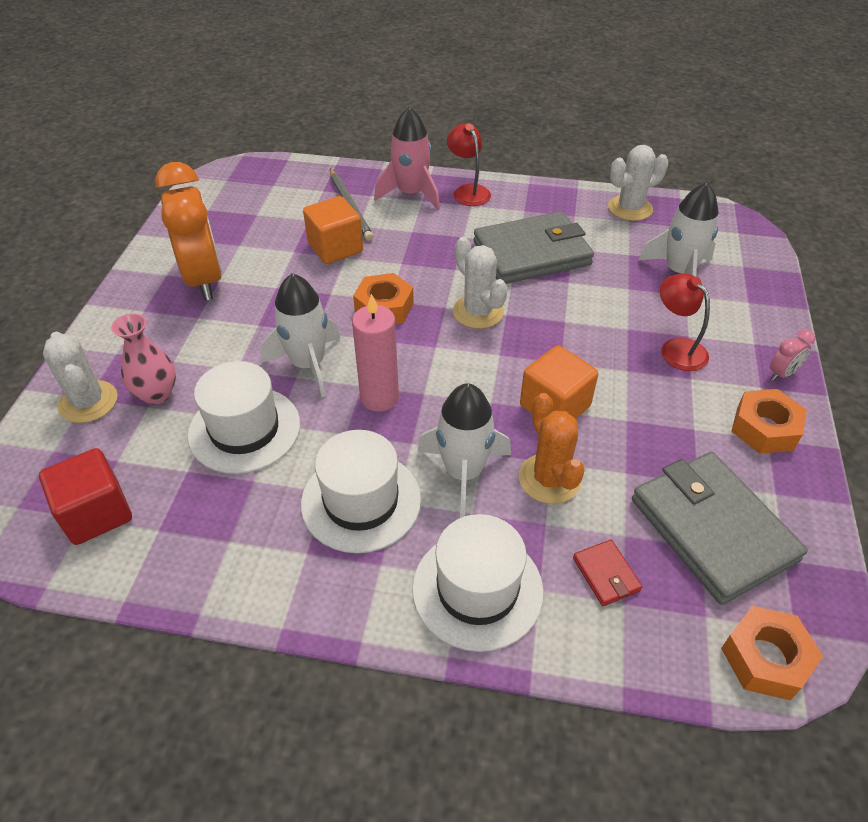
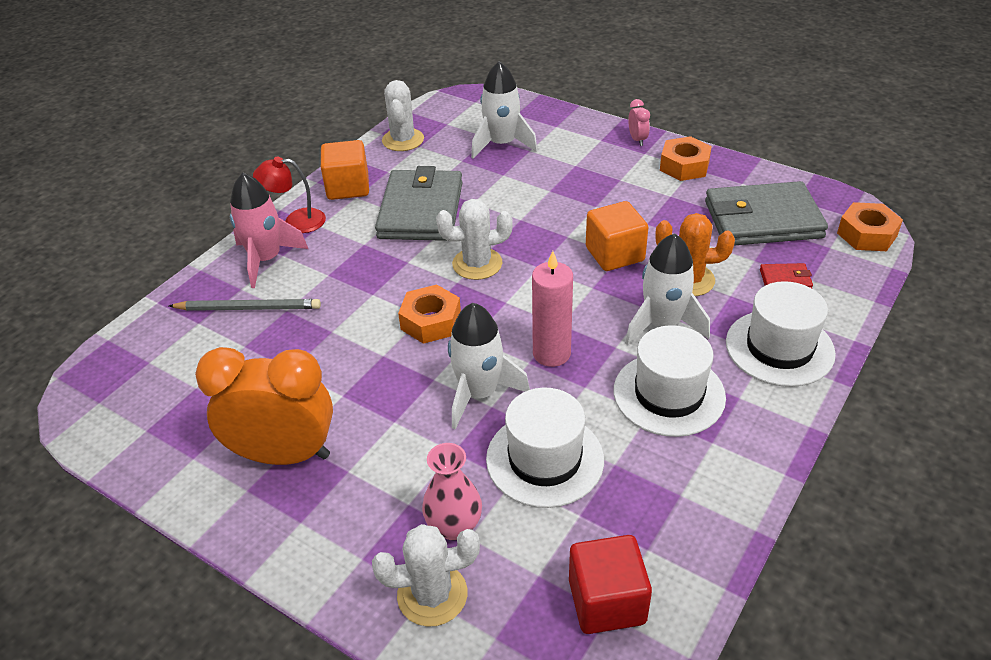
camera: 65 degrees left, 5 degrees down
orange cube [303,196,363,264] -> orange cube moved to [321,140,369,200]
red lamp [660,273,710,371] -> none

